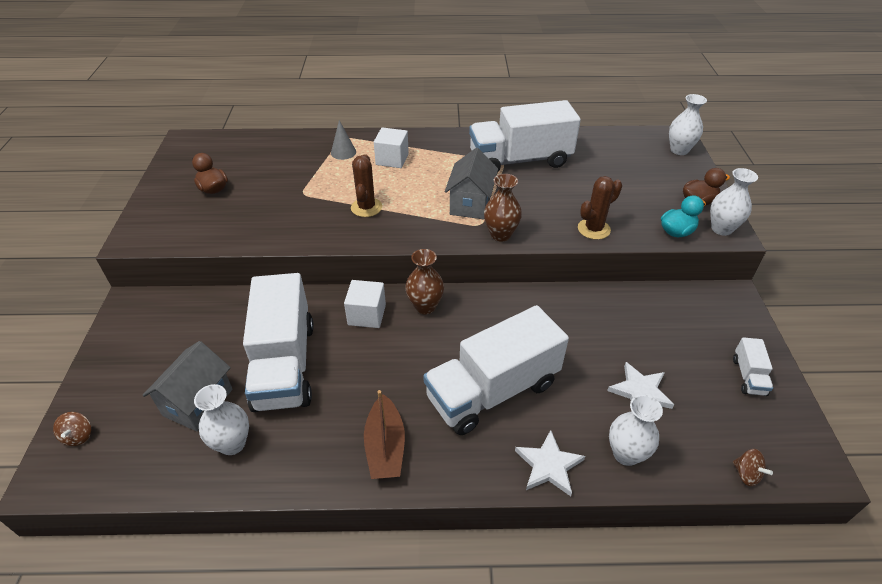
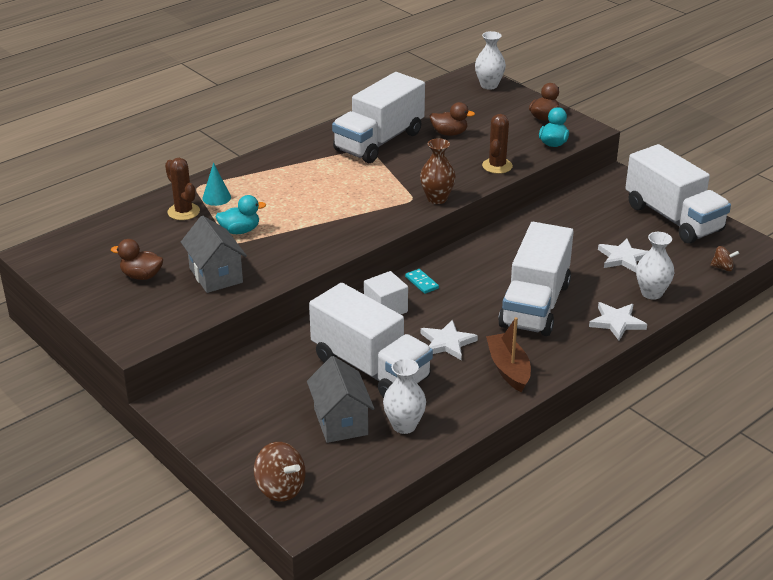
camera: 40 degrees left, 10 degrees down
brown spinning top [53,412,91,446] -> brown spinning top [254,442,306,501], size x1.70
grey cone [331,120,356,160] -> turquoise cone [202,162,231,206]
brown cactus [351,154,382,217] -> brown cactus moved to [165,158,200,220]
brown boat [364,390,405,479] -> brown boat turned 150 degrees counterclockwise [486,317,531,392]
white cube [374,127,409,168] -> none
brown vase [405,249,444,315] -> turquoise domino [405,269,439,294]
grey house [445,148,498,219] -> grey house moved to [181,215,247,293]
white vase [710,168,758,236] -> none
white truck [733,337,773,396] -> white truck [625,144,731,244], size x2.39
none -> turquoise duck [215,195,266,234]
none -> white star [421,319,478,360]
none -> brown duck [430,102,475,136]

